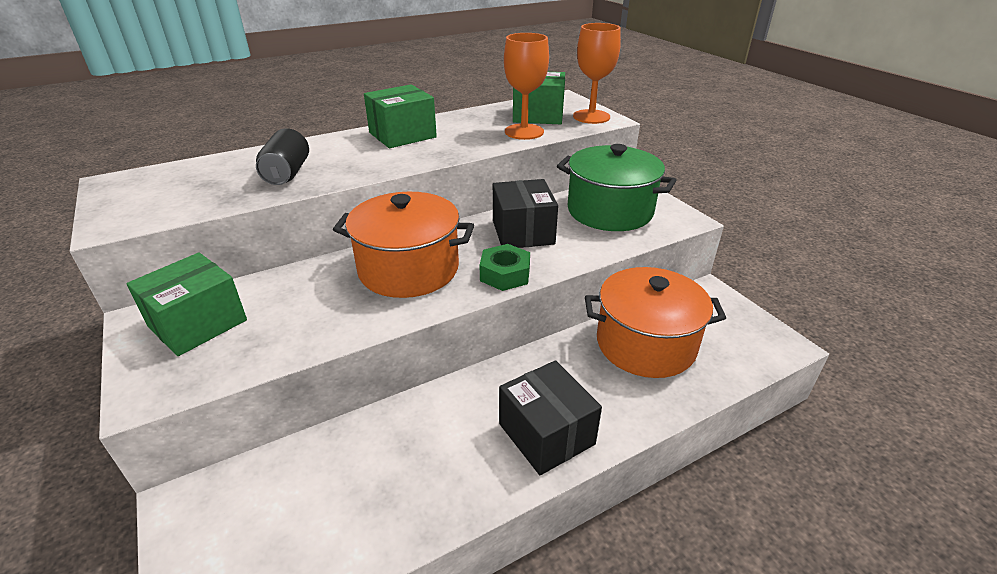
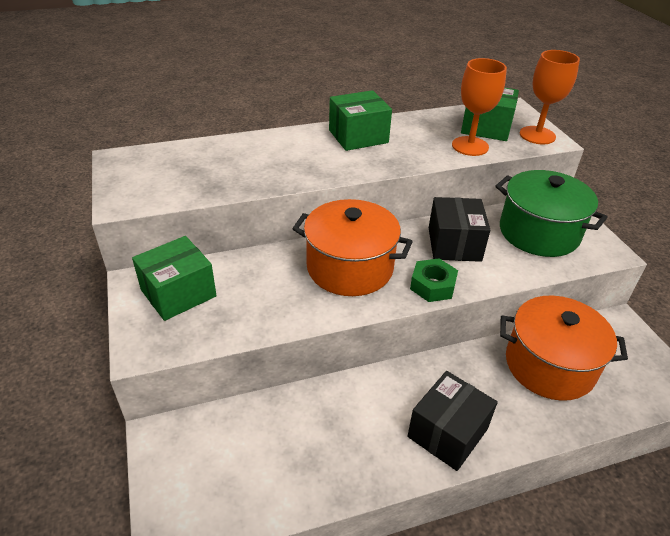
camera: 10 degrees right, 5 degrees up
black can [256,128,309,185] -> none
black box [499,360,602,475] -> black box turned 60 degrees clockwise [407,371,498,471]

